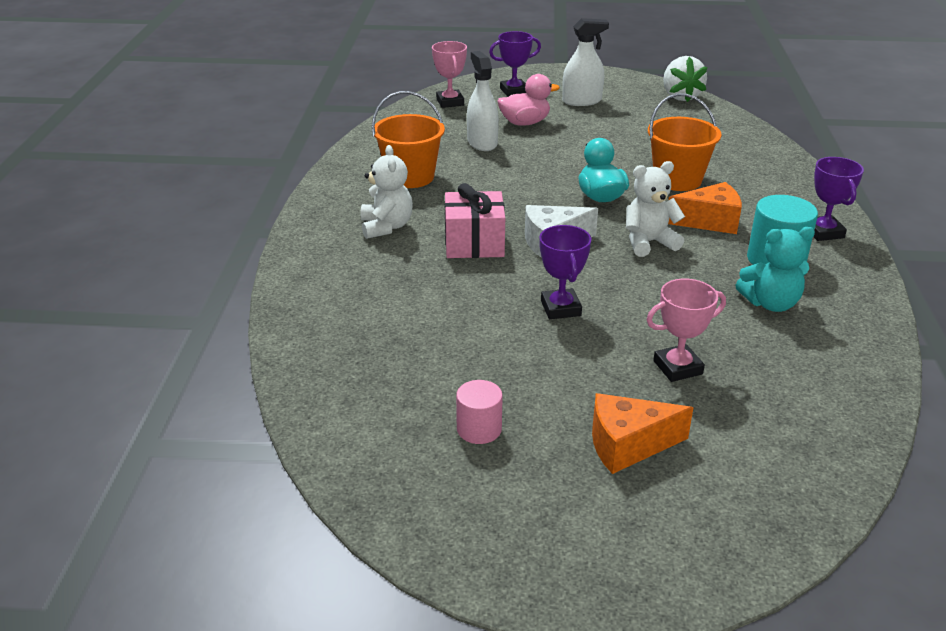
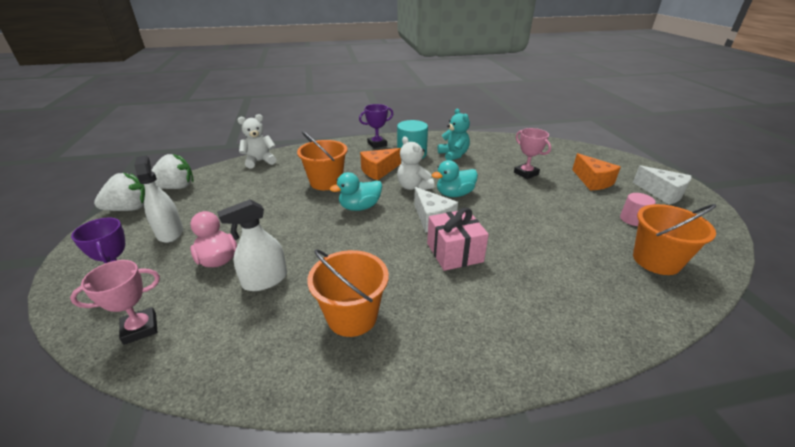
camera: 105 degrees left, 0 degrees up
white teddy bear [360,145,413,239] -> white teddy bear moved to [238,114,276,169]
purple trophy [539,225,591,319] -> none
orange cheese [668,182,742,234] -> orange cheese turned 105 degrees counterclockwise [360,148,401,180]
none -> white strawberry [94,173,145,211]
none -> turquoise duck [432,160,478,197]
none -> white cheese [633,166,691,205]
none -> orange bucket [633,204,716,275]

